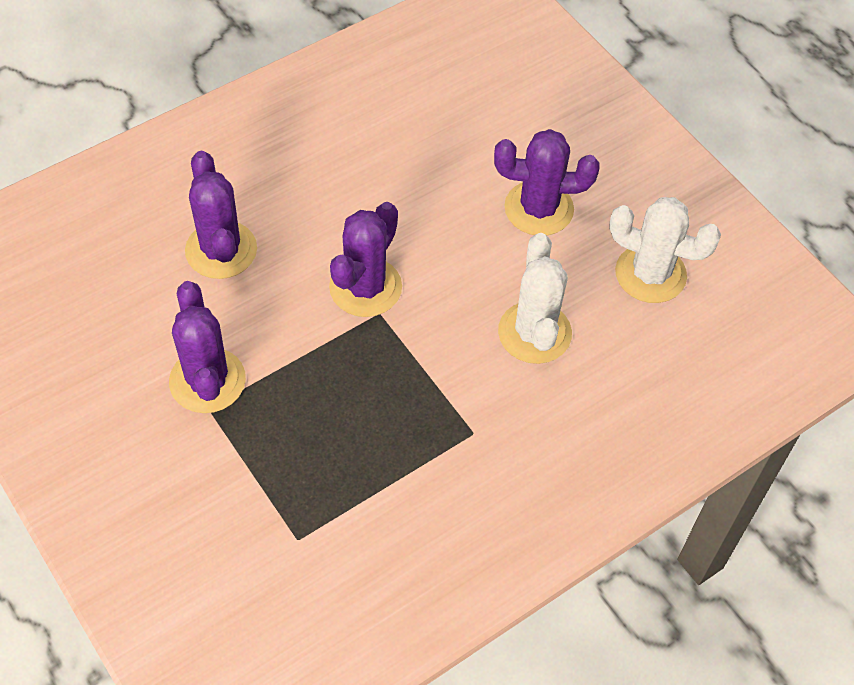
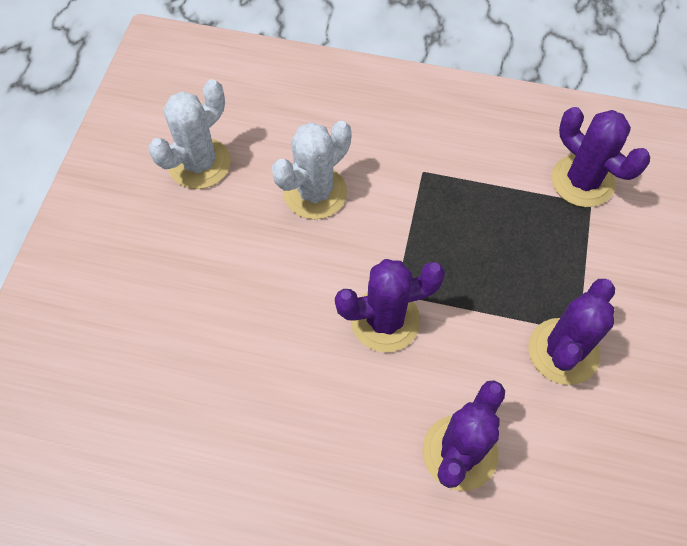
camera: 130 degrees left, 5 degrees up
purple cactus [494,129,599,236] -> purple cactus moved to [551,107,650,207]
white cactus [609,197,721,303] -> white cactus turned 60 degrees clockwise [148,79,231,189]

